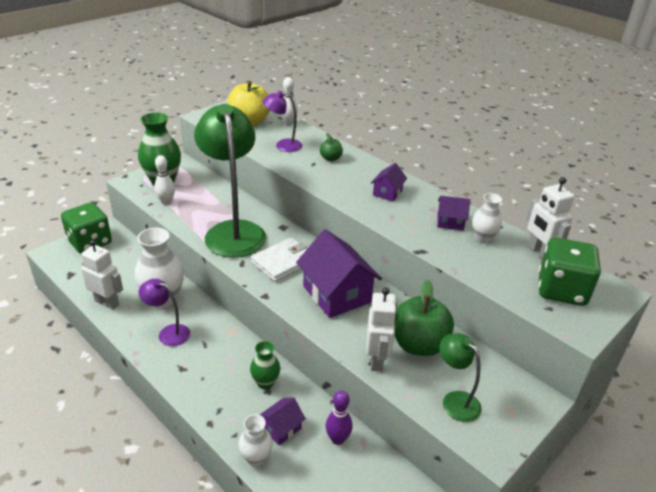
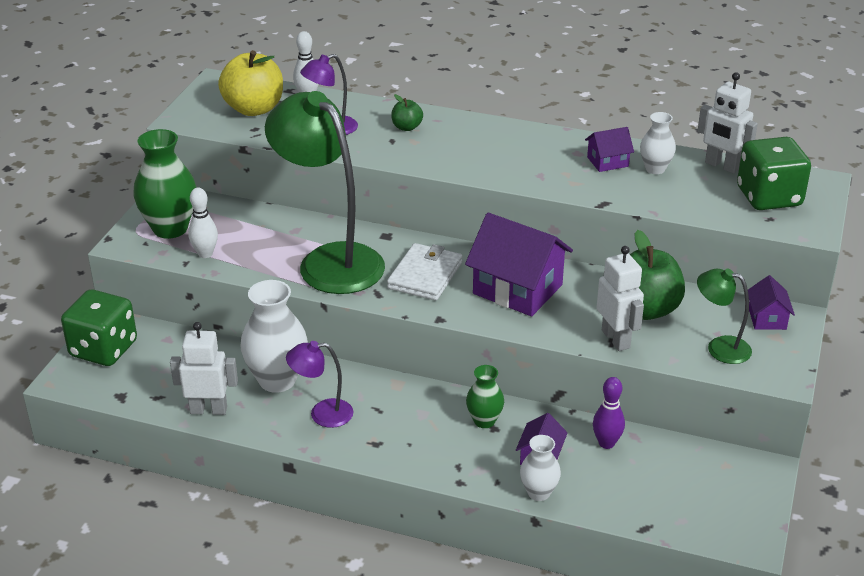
camera: 25 degrees left, 0 degrees up
purple house [371,163,407,201] -> purple house moved to [748,275,795,330]

